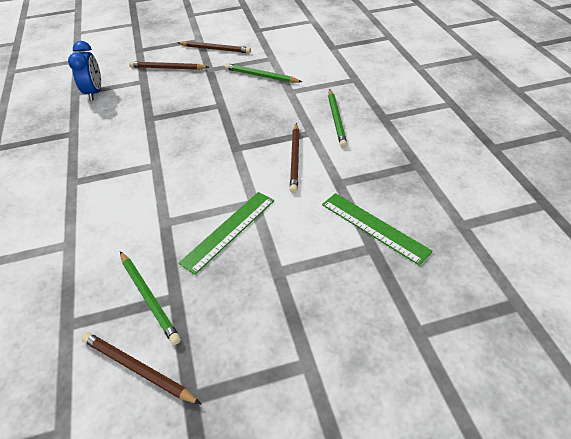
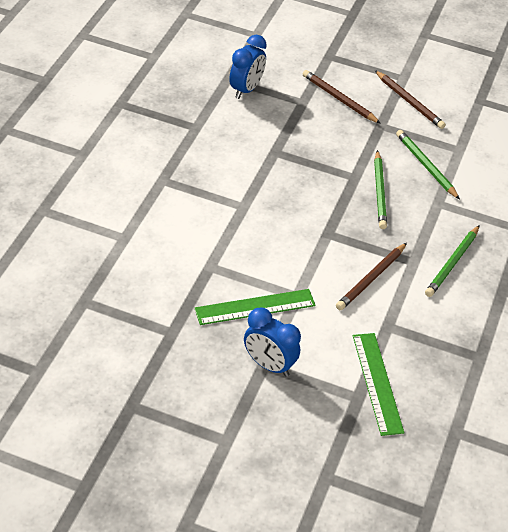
camera: 30 degrees right, 0 degrees up
brown pencil [81,332,201,404] -> none
green pencil [120,251,181,345] -> green pencil moved to [374,150,387,229]
none -> blue clock [244,307,301,377]

